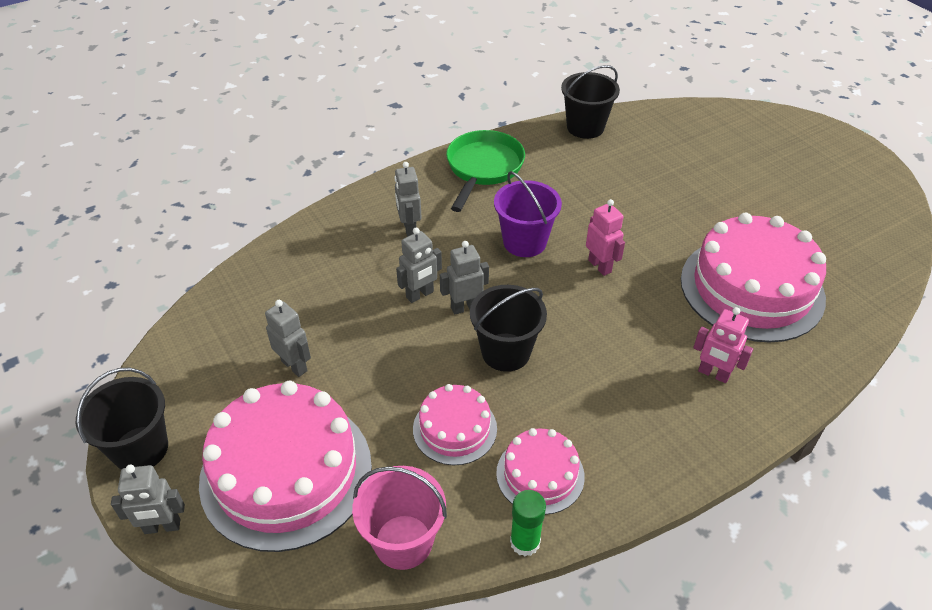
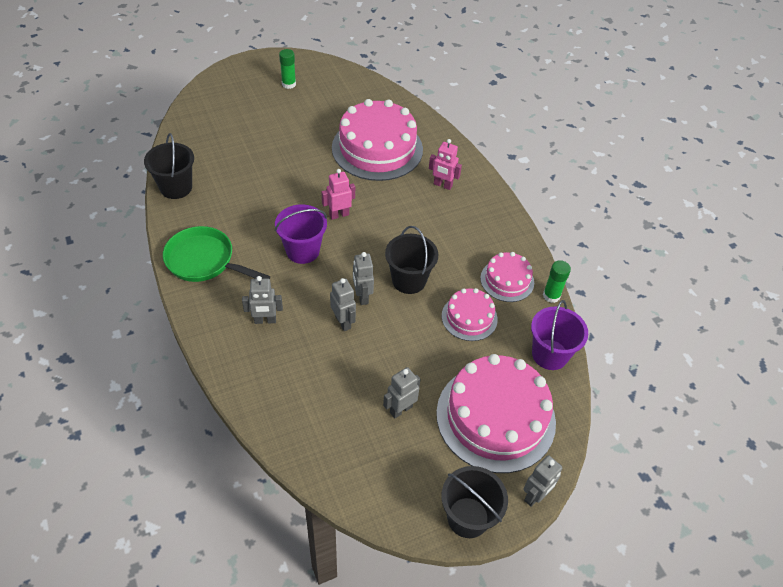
camera: 85 degrees left, 5 degrees up
grey robot [111,465,185,534] -> grey robot turned 45 degrees clockwise [524,455,562,507]
pink bucket [352,466,447,570] -> purple bucket [531,300,588,370]
pink robot [693,307,753,383] -> pink robot turned 75 degrees clockwise [429,139,462,190]
none -> green glue stick [279,49,296,89]

